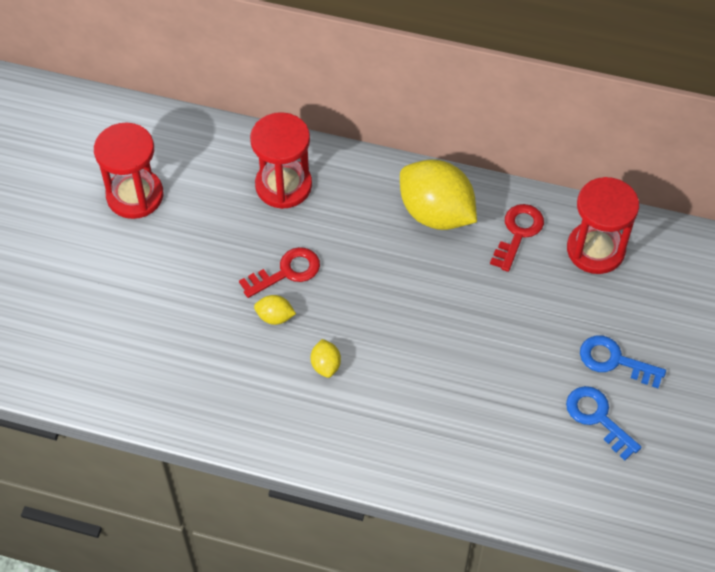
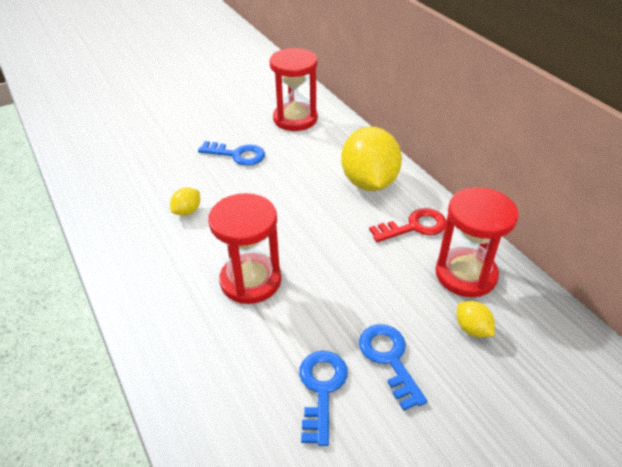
camera: 45 degrees right, 15 degrees down
red hourglass [94,122,163,219] -> red hourglass moved to [209,193,281,304]
red key [239,247,320,298] -> blue key [198,141,265,166]
yellow lemon [254,295,296,325] -> yellow lemon moved to [457,301,495,337]

